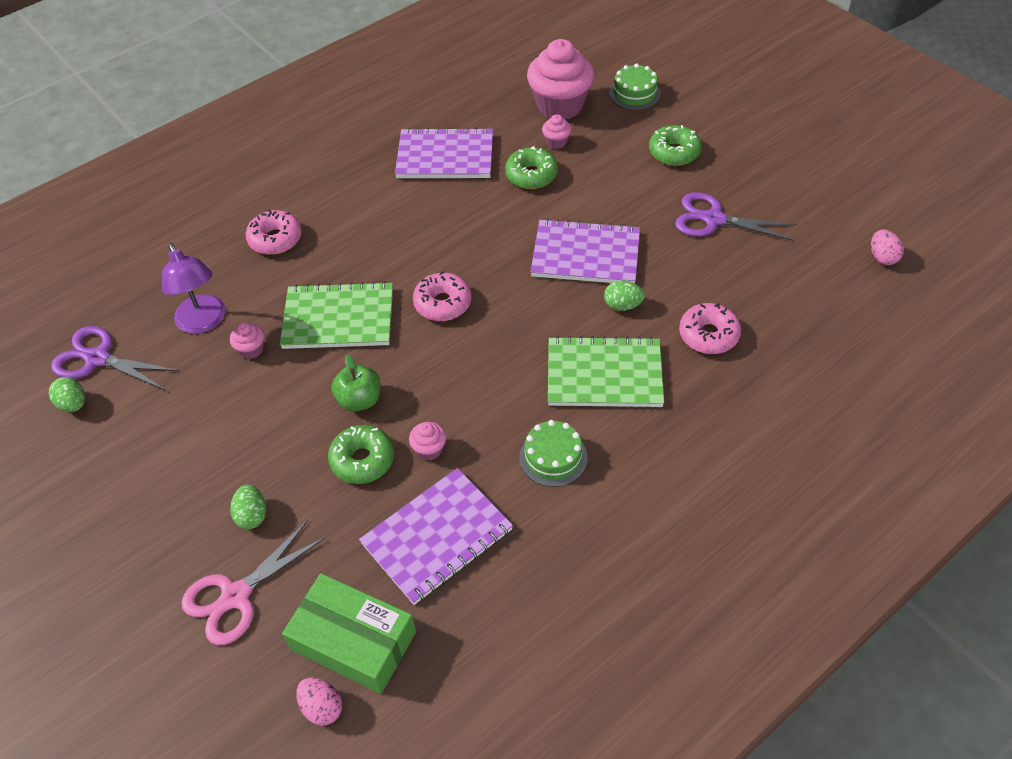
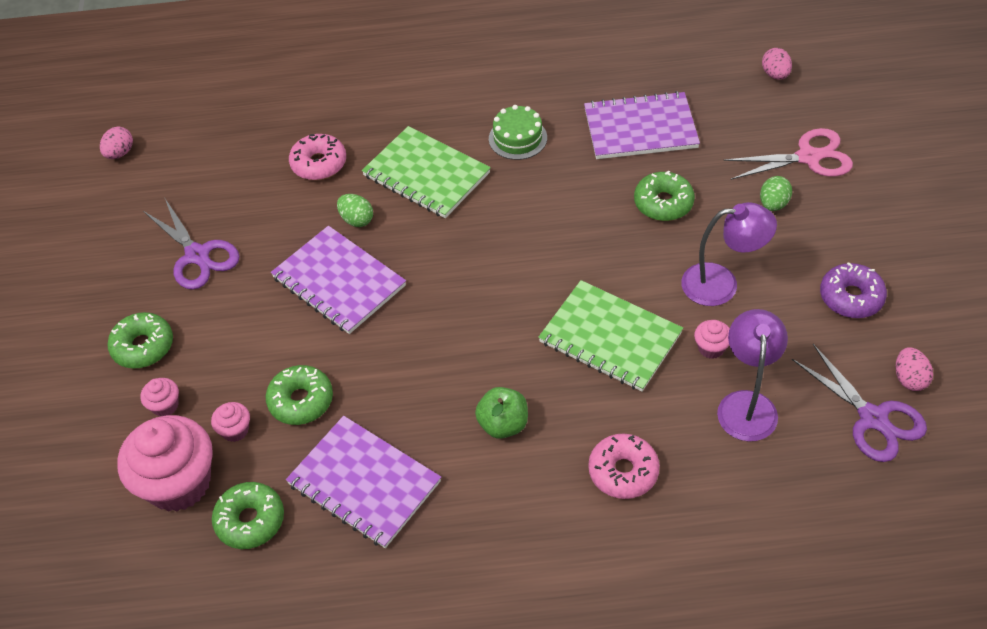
camera: 145 degrees left, 0 degrees up
green egg [49,377,85,412] -> pink egg [896,347,933,391]
green box [282,573,416,694] -> none
green apple [332,354,380,412] -> green apple moved to [475,387,528,439]
pink cupcake [409,422,446,460] -> pink cupcake moved to [140,378,179,416]
pink donut [413,271,471,321] -> none
green cake [609,64,661,110] -> none
none -> green donut [212,482,284,549]
none -> purple lamp [681,202,777,306]
none -> purple donut [820,262,887,318]

